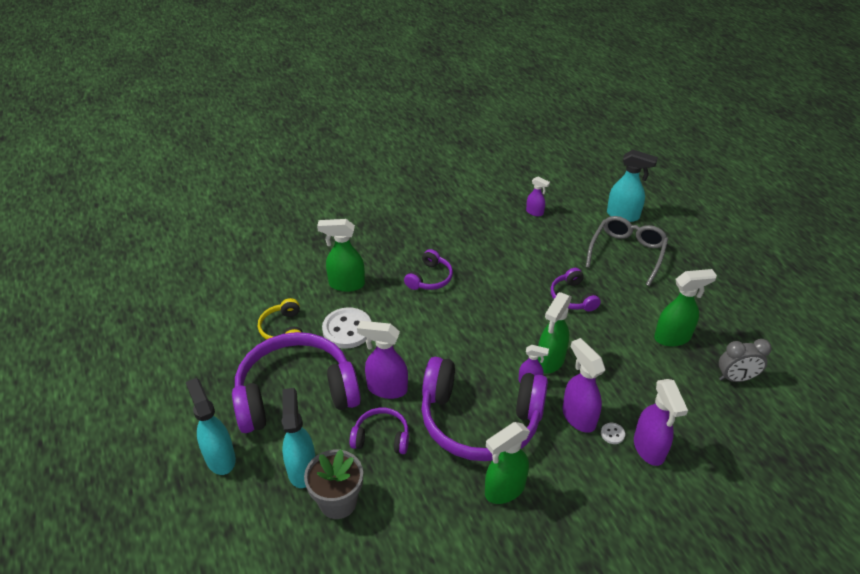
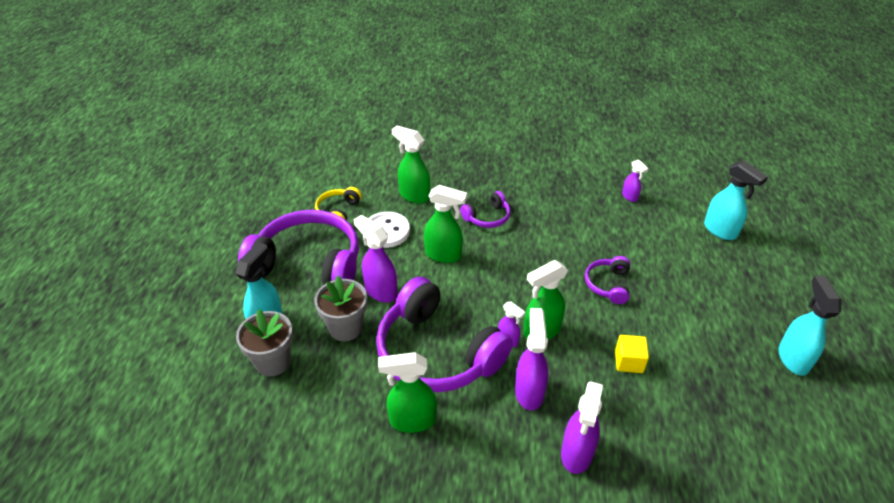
camera: 30 degrees right, 0 degrees up
turquoise spray bottle [186,378,236,475] -> turquoise spray bottle moved to [779,276,841,376]
purple headphones [350,408,409,454] -> grey flower pot [314,276,367,341]
grey glasses [586,216,668,286] -> none
white button [601,423,625,444] -> none
green spray bottle [654,269,717,347] -> green spray bottle moved to [424,185,467,263]
grey clock [719,339,772,382] -> none
none -> yellow cube [615,335,649,373]

